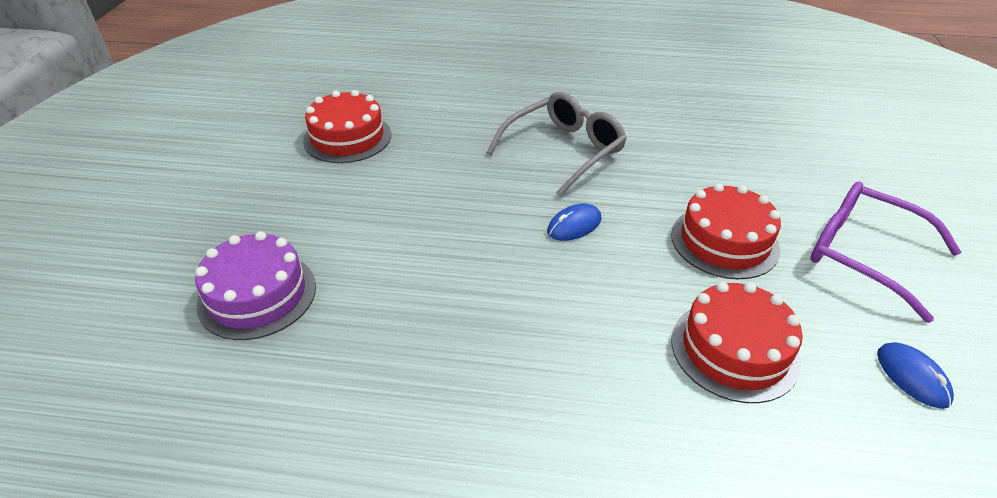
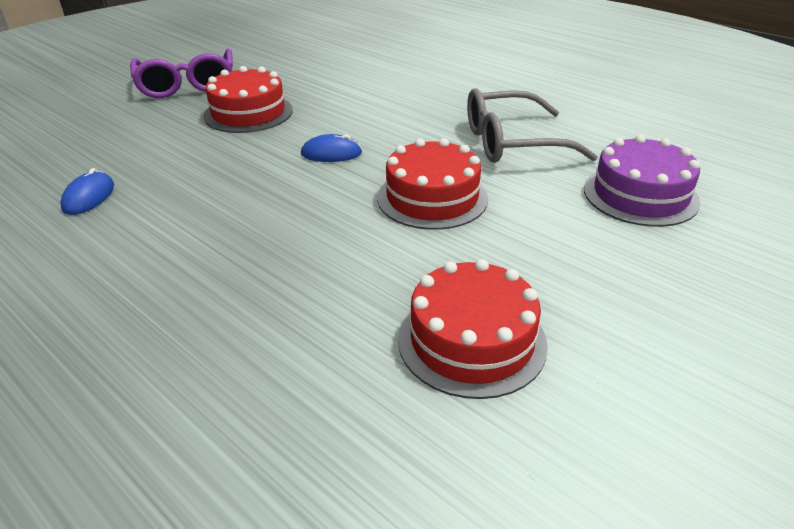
camera: 145 degrees left, 5 degrees down
grey glasses [487,92,627,197] -> grey glasses moved to [467,88,598,163]
red cake [672,282,803,403] -> red cake moved to [377,138,488,230]
blue mouse [877,342,954,409] -> blue mouse moved to [60,168,114,215]

